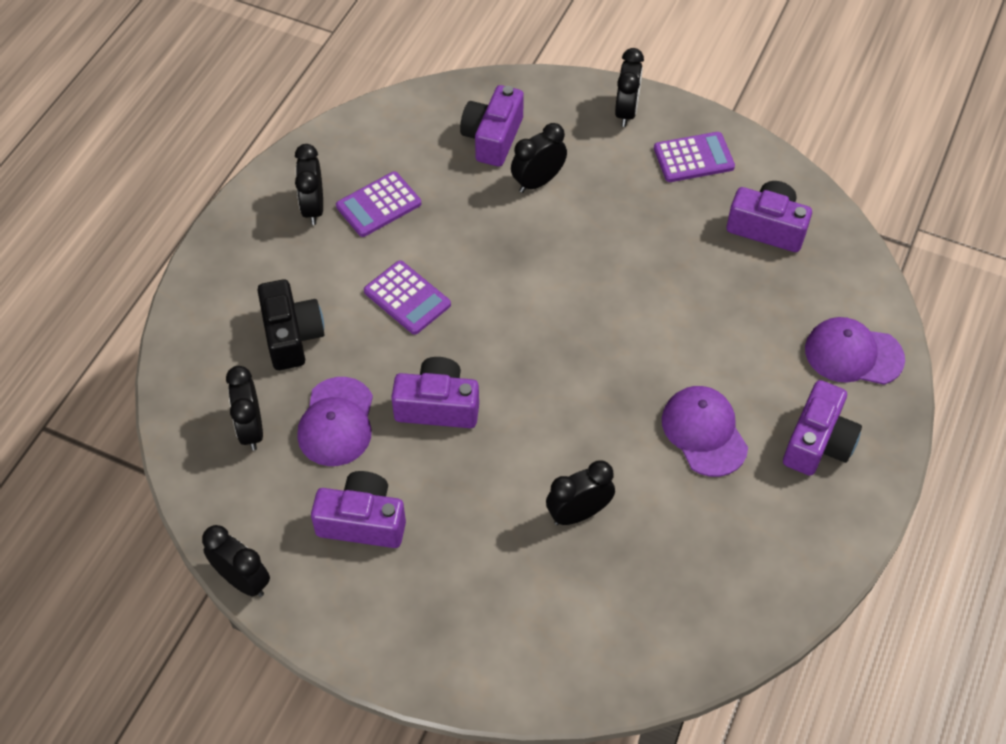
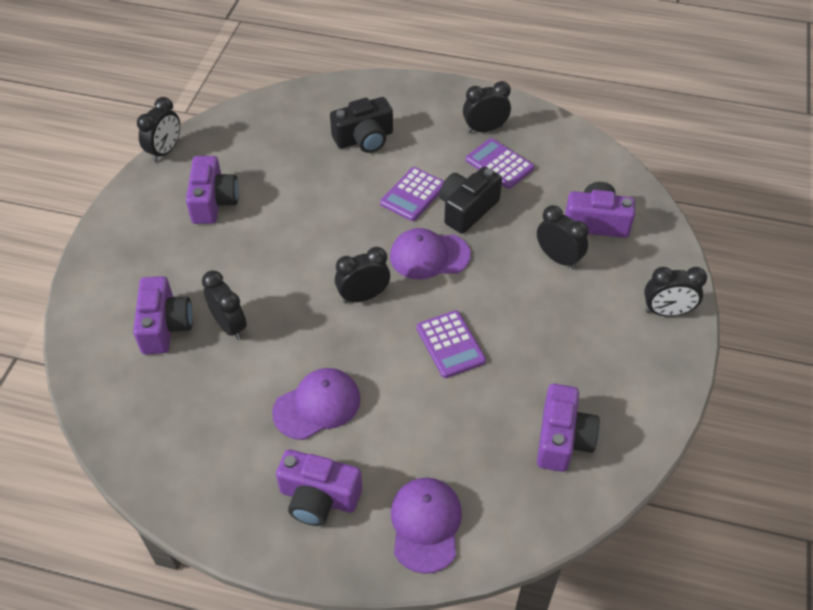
camera: 80 degrees right, 5 degrees down
black clock [226,366,263,450] -> black clock moved to [335,247,390,303]
purple cap [297,377,373,466] -> purple cap moved to [390,228,471,279]
purple camera [391,357,479,428] -> purple camera moved to [133,276,193,355]
purple calculator [654,132,735,182] -> purple calculator moved to [416,310,486,378]
none -> black camera [439,167,502,234]

